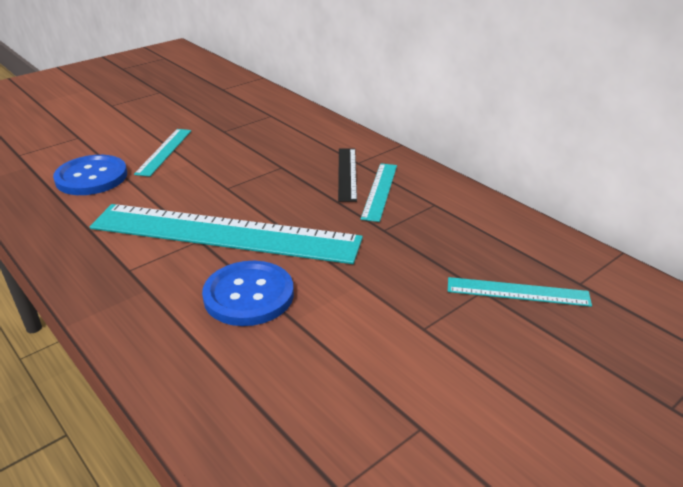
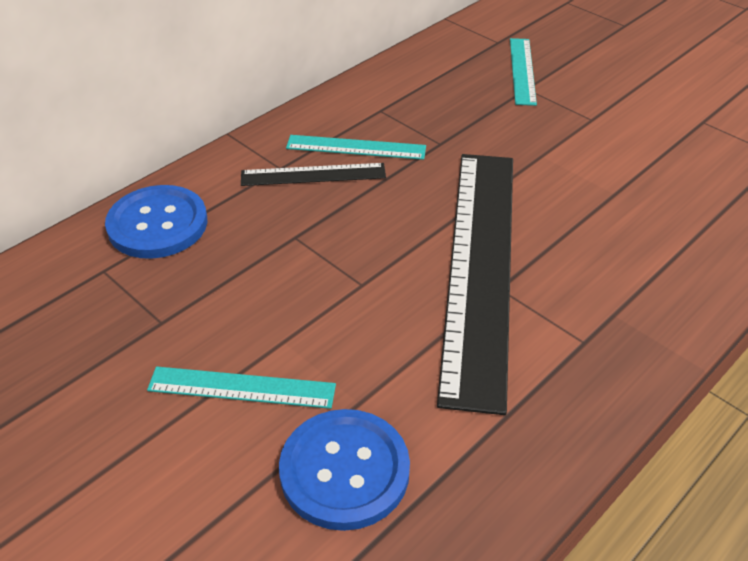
camera: 95 degrees left, 10 degrees up
turquoise ruler [90,204,363,264] -> black ruler [437,154,513,415]
blue button [202,261,294,326] -> blue button moved to [105,185,207,259]

